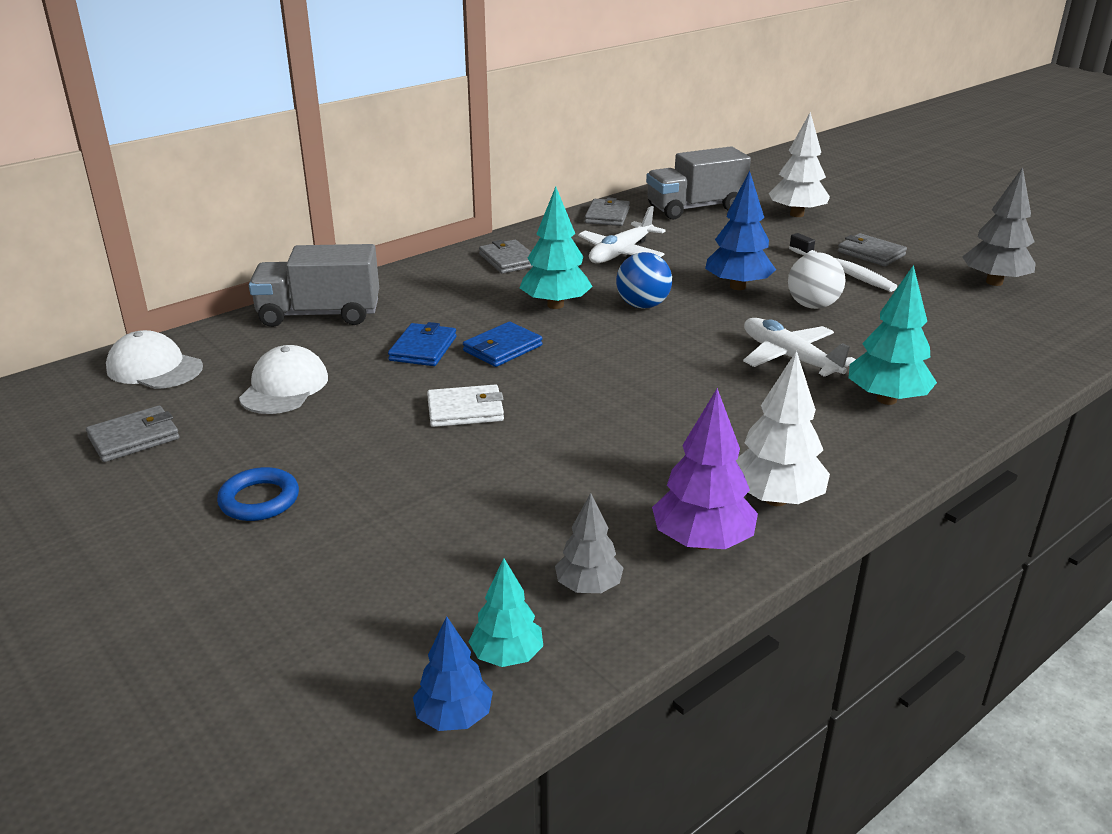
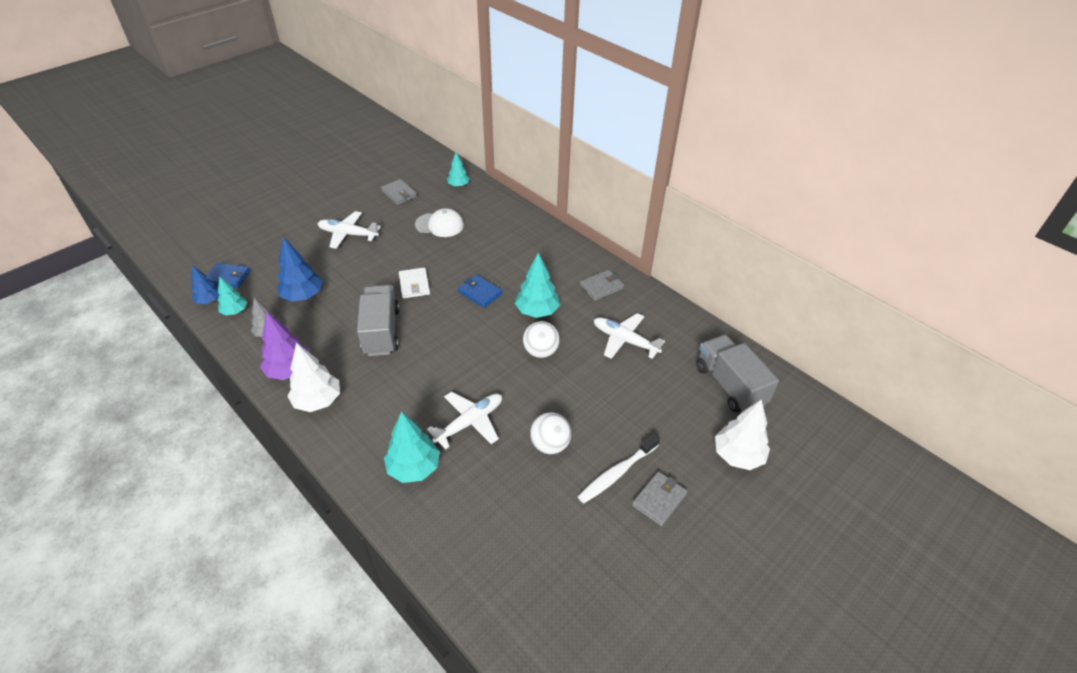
camera: 85 degrees right, 15 degrees up
white cap [106,330,203,389] -> turquoise tree [447,152,470,187]
blue ring [217,467,299,521] -> white plane [317,211,381,249]
grey truck [249,244,379,327] -> grey truck moved to [357,285,400,356]
blue wallet [388,322,456,366] -> blue wallet moved to [206,263,251,288]
grey wallet [585,197,630,226] -> none
blue ball [616,252,672,309] -> white ball [523,321,560,358]
blue tree [705,171,776,290] -> blue tree moved to [277,237,323,302]
grey tree [962,167,1036,286] -> none

